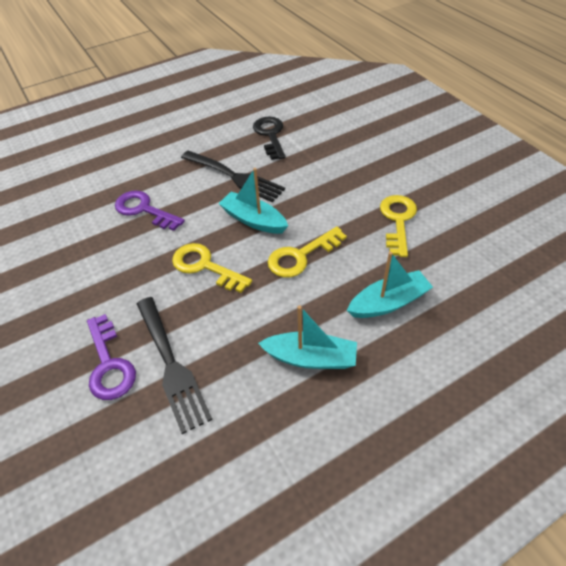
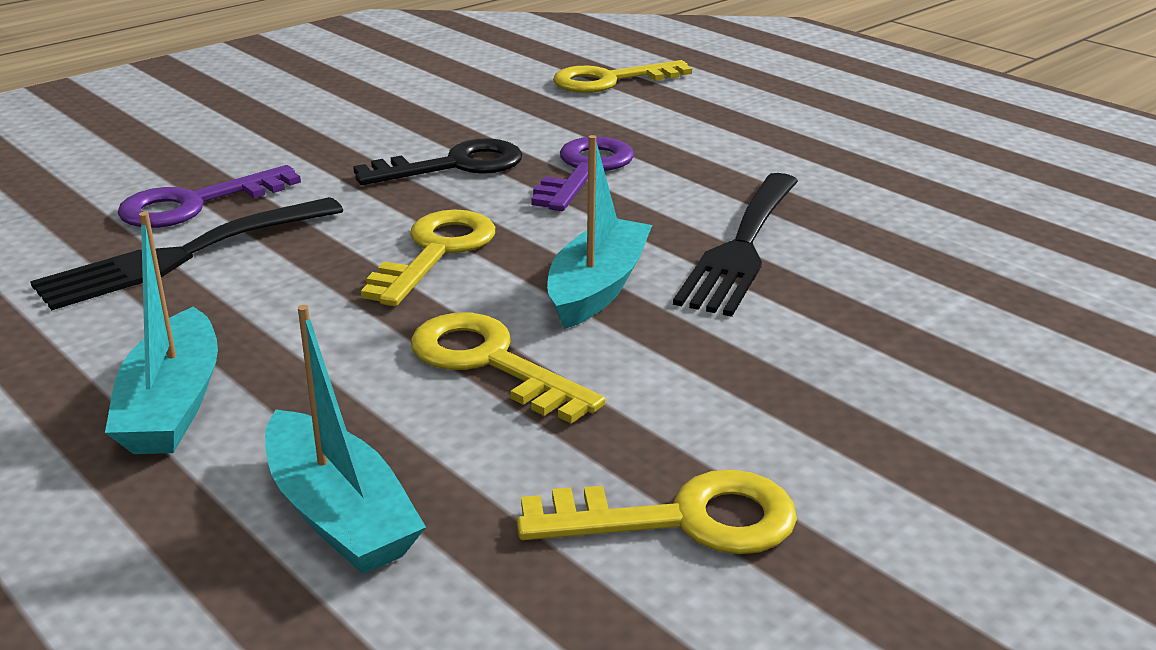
camera: 75 degrees right, 20 degrees down
black key [253,116,285,160] -> black key moved to [353,138,522,185]
none -> yellow key [553,60,692,93]

